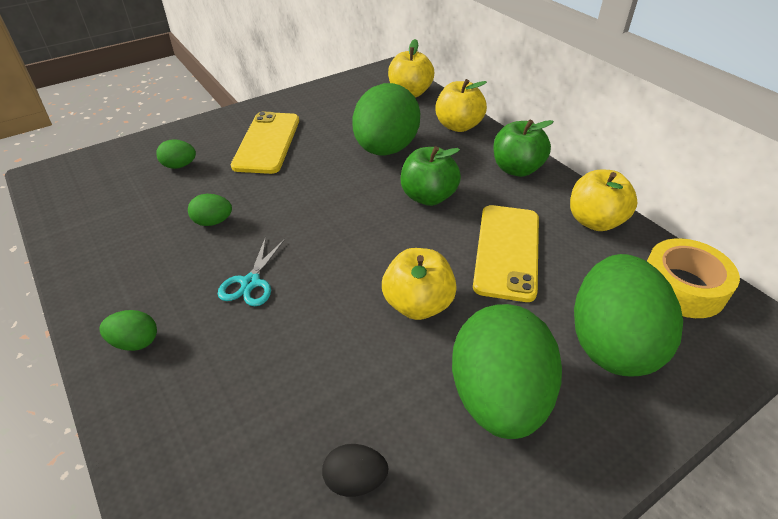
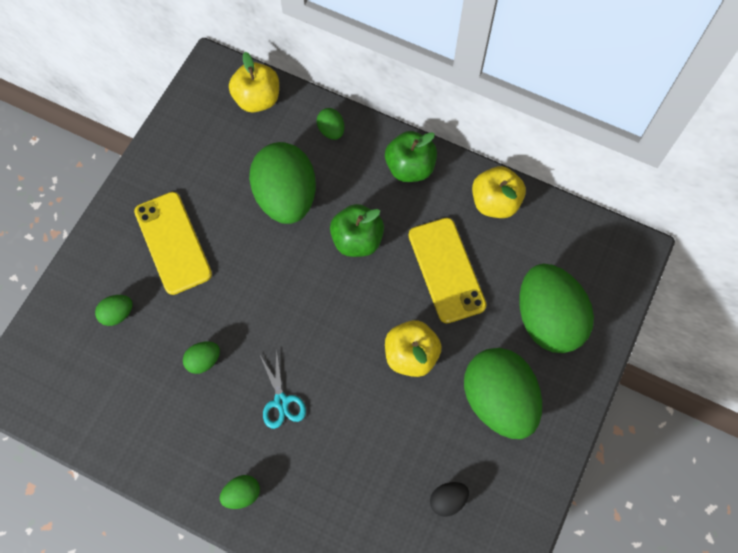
camera: 30 degrees left, 25 degrees up
yellow apple [435,79,487,132] -> green egg [317,108,344,140]
yellow tape [647,238,740,318] -> none

